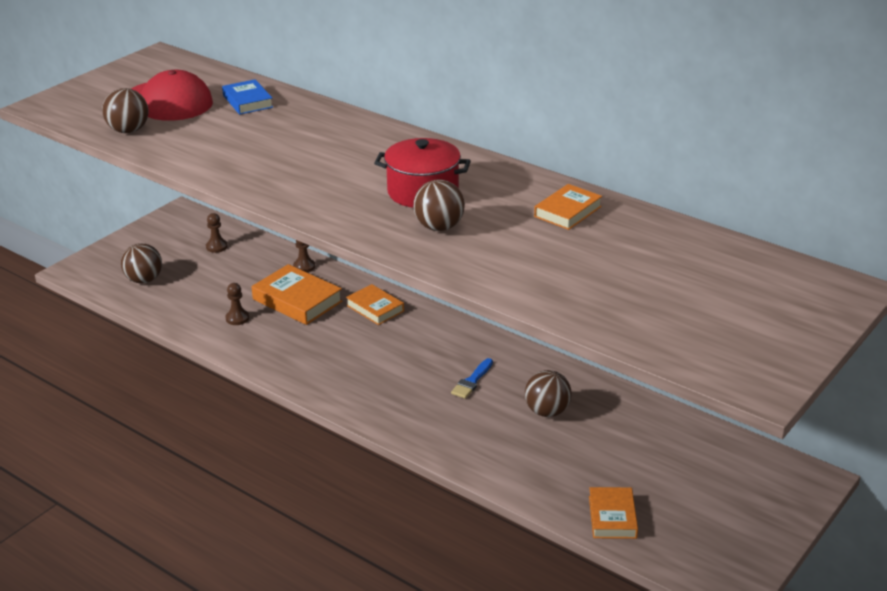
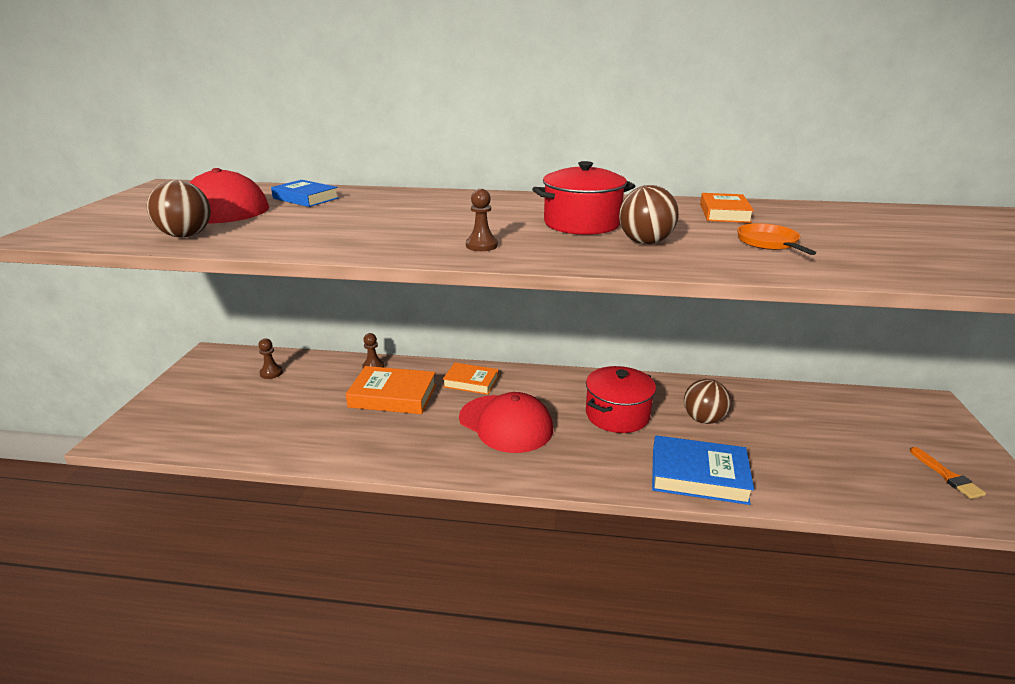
camera: 30 degrees left, 5 degrees down
brown ball [121,243,162,284] -> none
brown pawn [225,283,249,325] -> brown pawn moved to [466,189,498,251]
blue brush [451,358,493,399] -> red pot [586,366,656,433]
orange book [589,487,638,539] -> none
none -> red cap [459,392,553,453]
none -> blue book [652,435,754,505]
none -> orange pan [737,223,817,255]
none -> orange brush [910,447,986,499]

